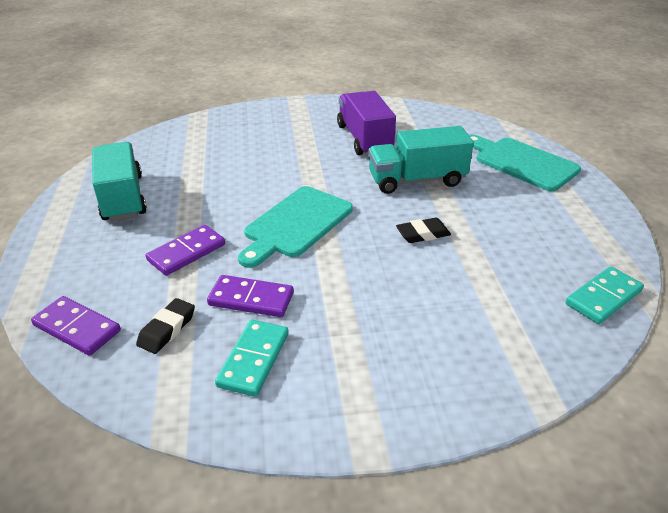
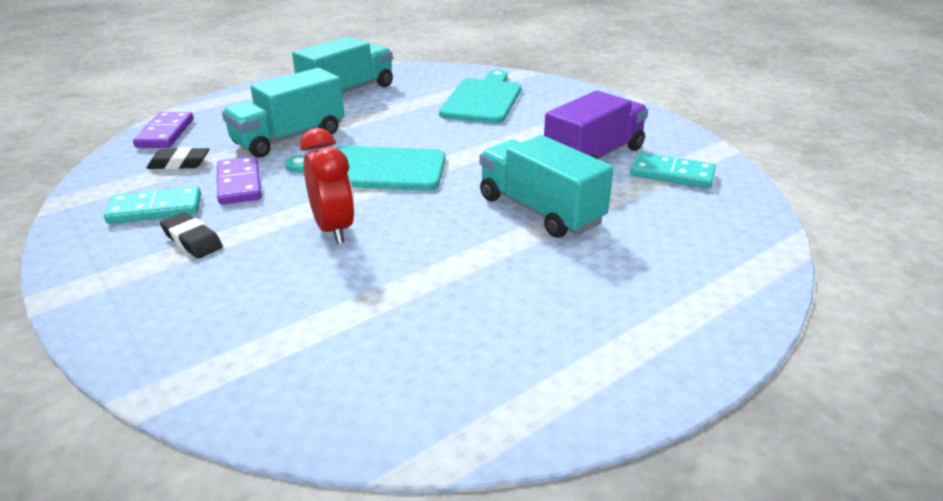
camera: 60 degrees right, 5 degrees down
purple domino [146,225,225,276] -> turquoise truck [222,68,344,158]
black eraser [396,218,451,243] -> black eraser moved to [160,212,223,258]
turquoise cutting board [469,134,581,191] -> turquoise cutting board moved to [439,70,521,124]
turquoise domino [566,266,644,324] -> turquoise domino moved to [630,152,716,188]
none -> red clock [300,128,355,244]

